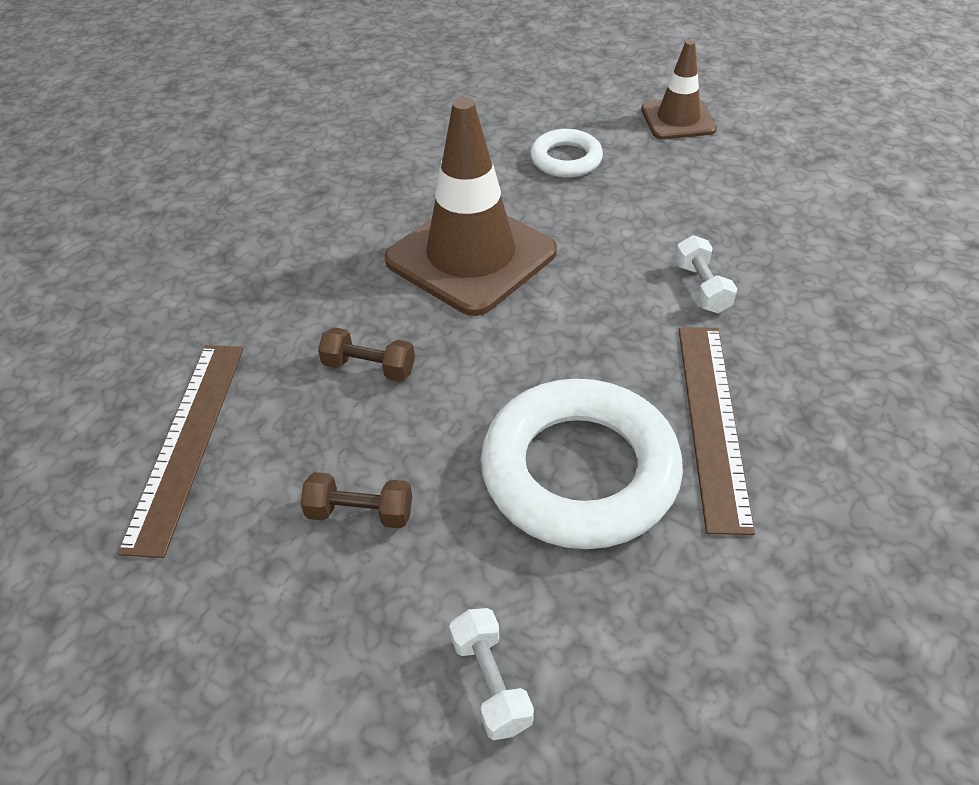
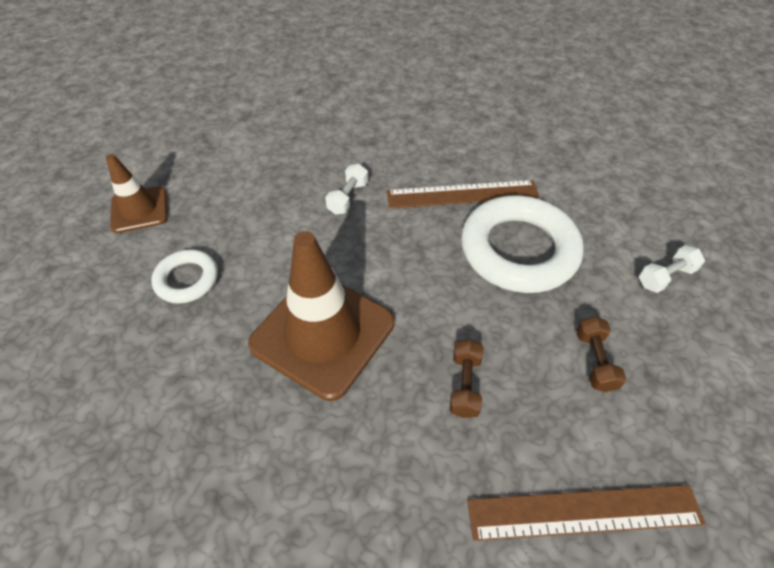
camera: 100 degrees left, 5 degrees up
white dumbbell [675,235,737,313] -> white dumbbell turned 45 degrees counterclockwise [325,164,368,215]

